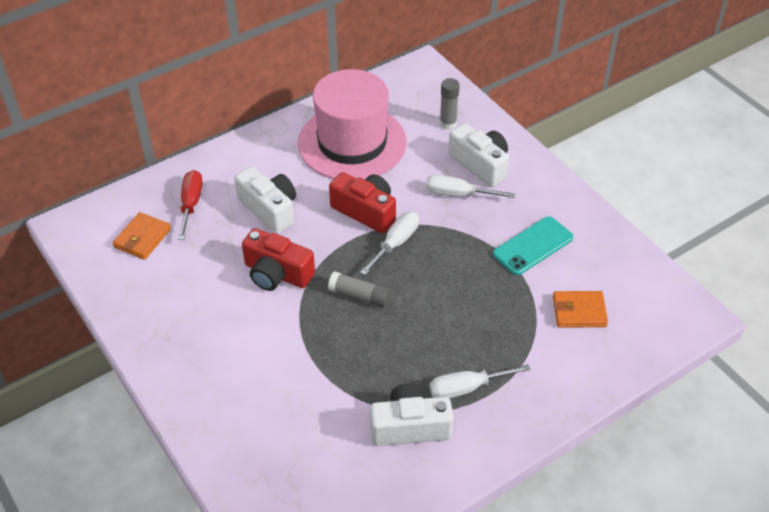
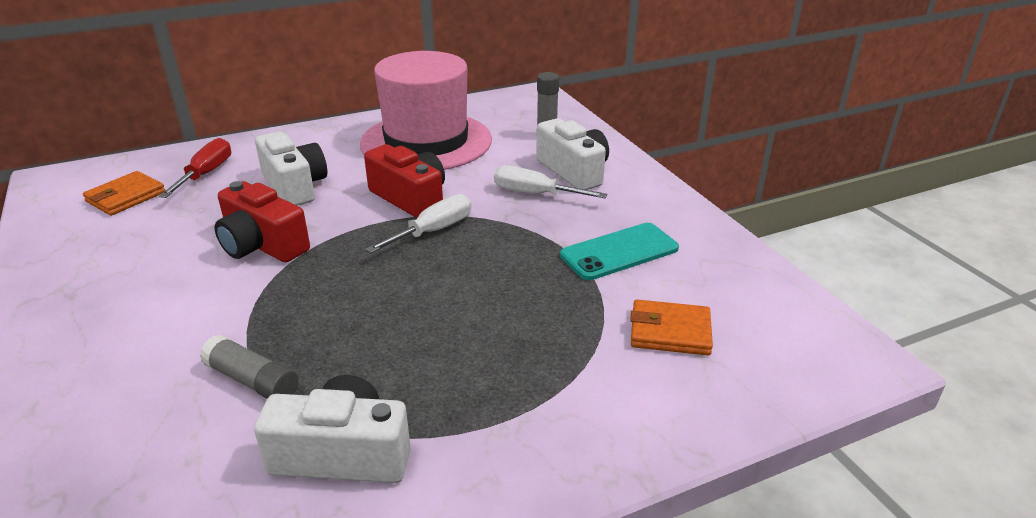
camera: 10 degrees right, 15 degrees down
grey glue stick [328,272,391,308] -> grey glue stick moved to [200,335,299,398]
white screwdriver [429,364,530,398] -> none

